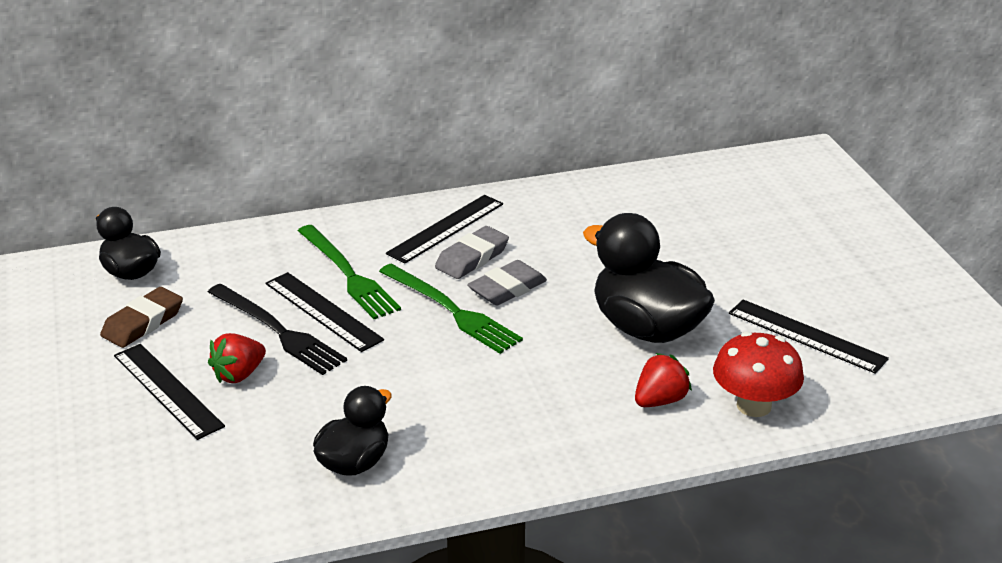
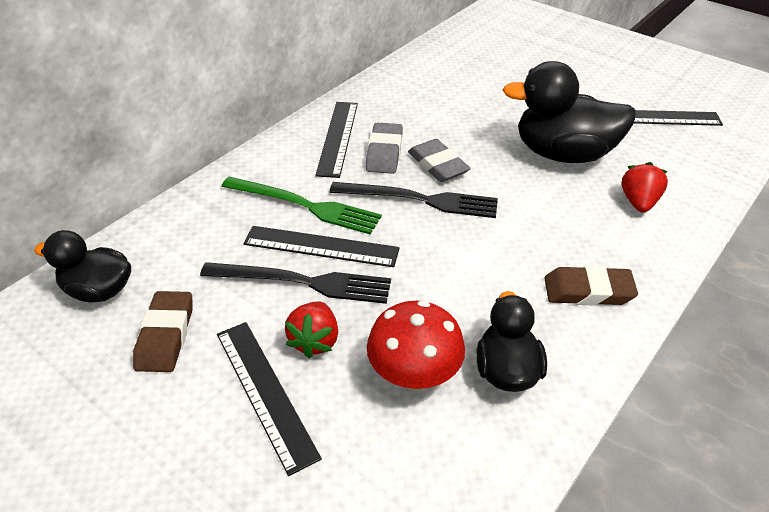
camera: 35 degrees left, 10 degrees up
black ruler [114,344,225,440] -> black ruler turned 45 degrees clockwise [217,322,322,476]
green fork [379,263,523,354] -> black fork [330,182,498,218]
grey eraser [467,260,547,306] -> grey eraser turned 45 degrees counterclockwise [408,139,471,182]
red mushroom [713,331,804,417] -> red mushroom moved to [367,300,465,390]
none -> brown eraser [545,266,638,306]

